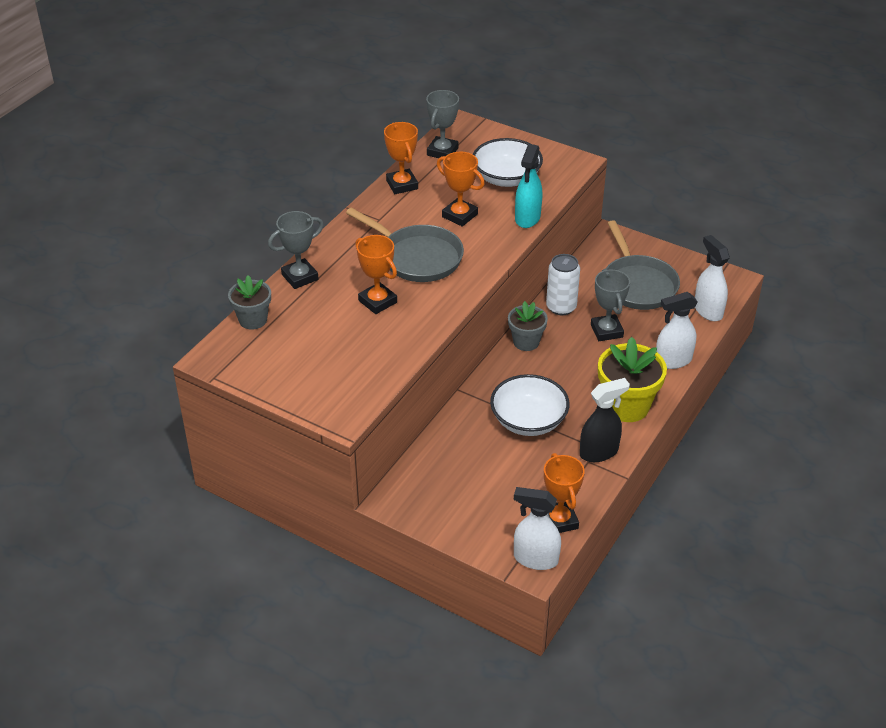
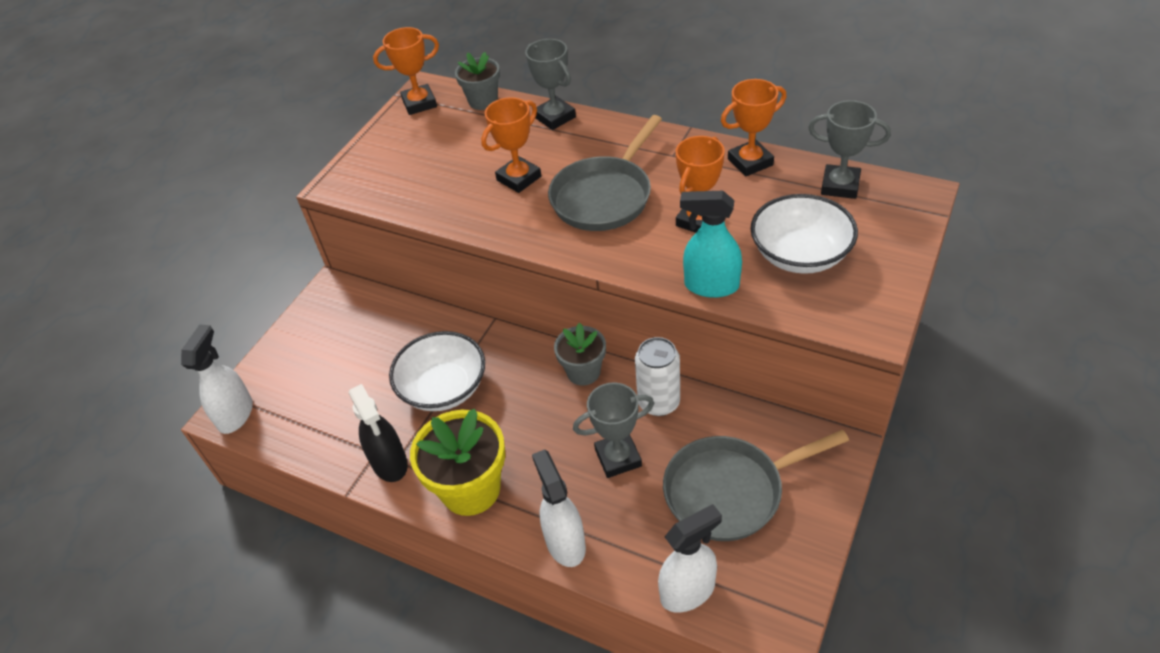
camera: 90 degrees right, 5 degrees up
orange trophy [544,453,585,533] -> orange trophy moved to [373,27,439,115]

